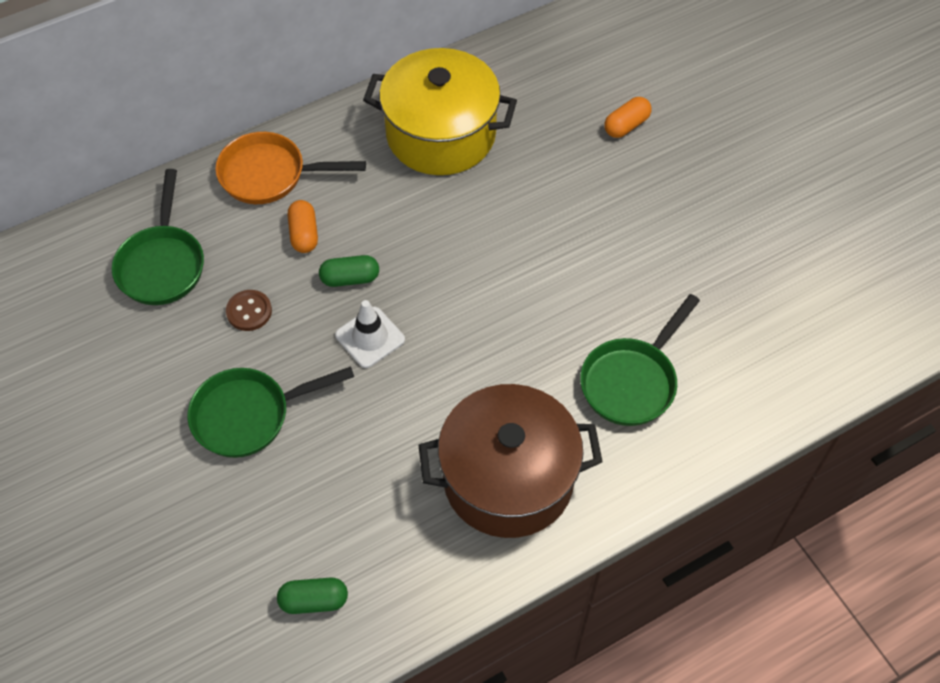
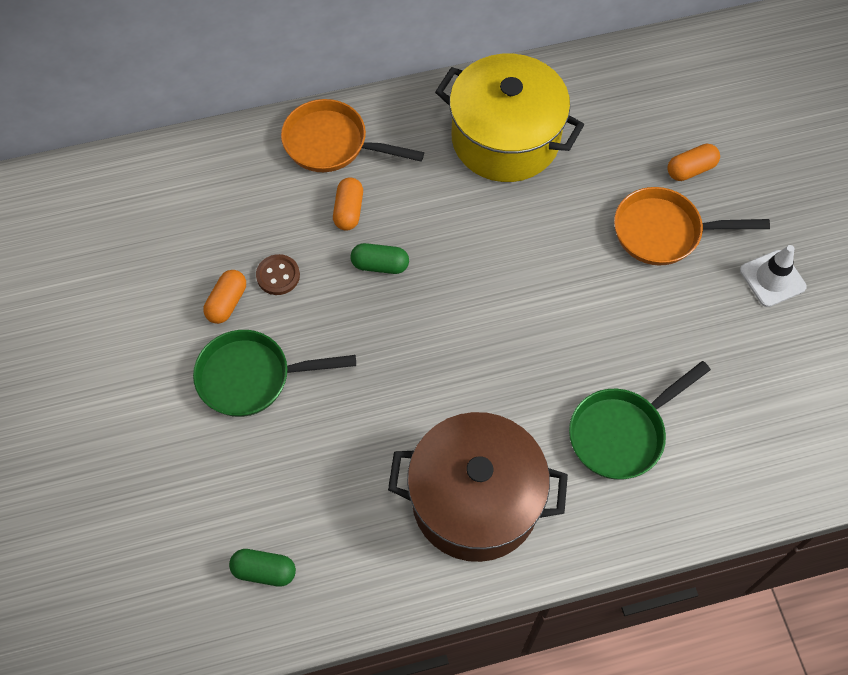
camera: 15 degrees right, 5 degrees up
green pan [112,169,204,305] -> none
white traffic cone [335,300,405,368] -> white traffic cone moved to [740,245,807,307]
none -> orange capsule [203,270,246,324]
none -> orange pan [614,187,770,265]

